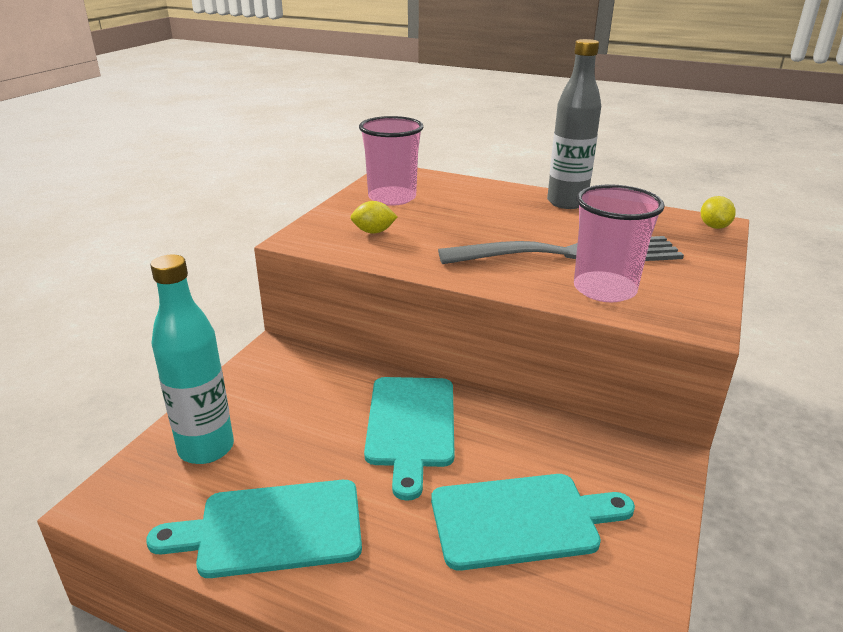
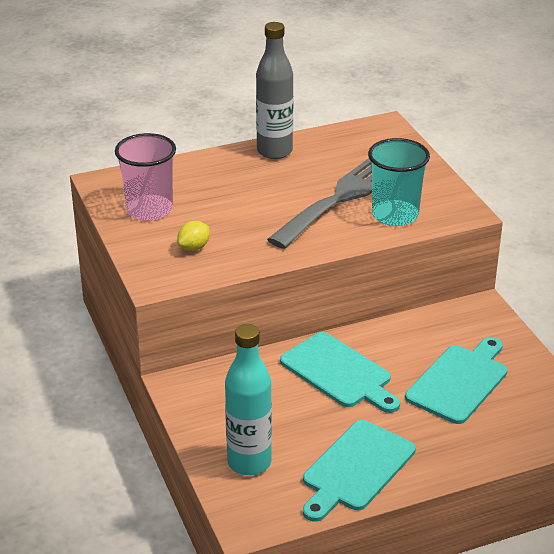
camera: 45 degrees left, 5 degrees up
pink cup [574,184,665,302] -> turquoise cup [368,138,430,226]
yellow lemon [701,196,736,229] -> none

